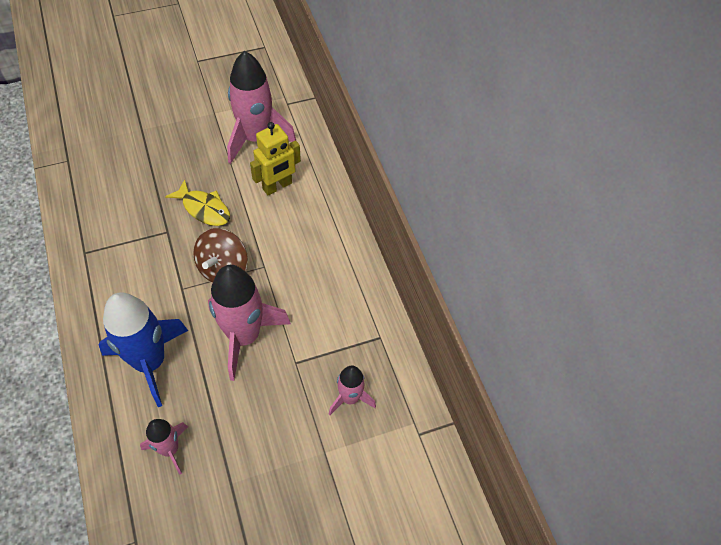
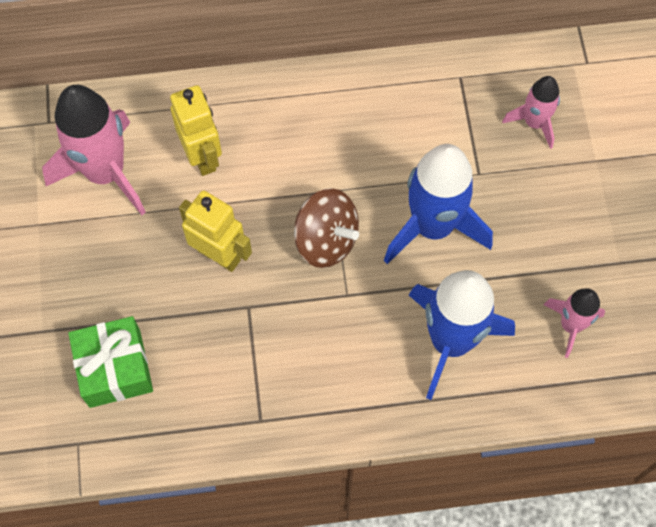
camera: 75 degrees left, 10 degrees up
yellow fish [165,179,230,226] -> yellow robot [179,190,252,272]
pink rocket [208,265,291,381] -> blue rocket [384,144,493,264]
none -> green gift [68,316,153,408]

